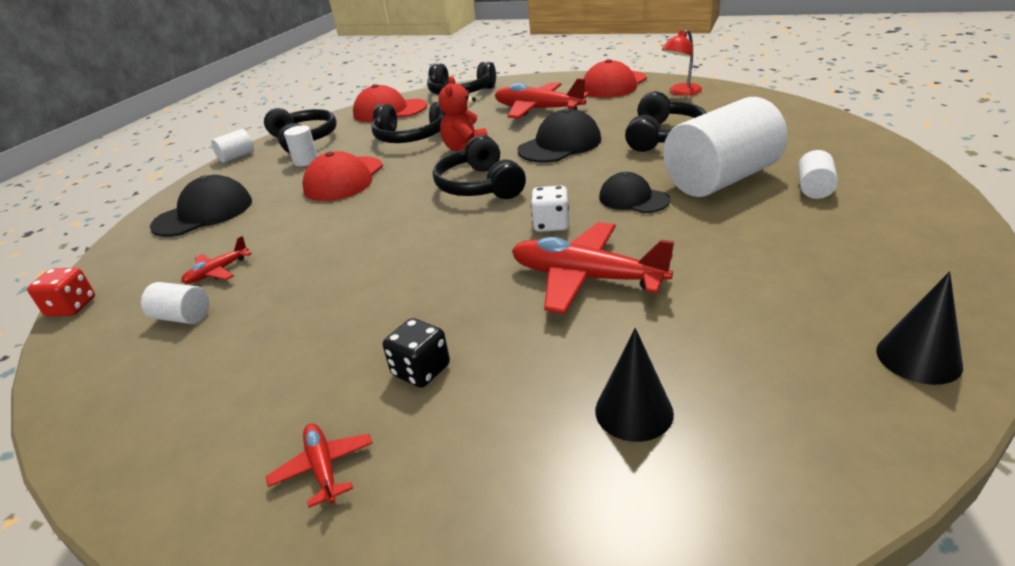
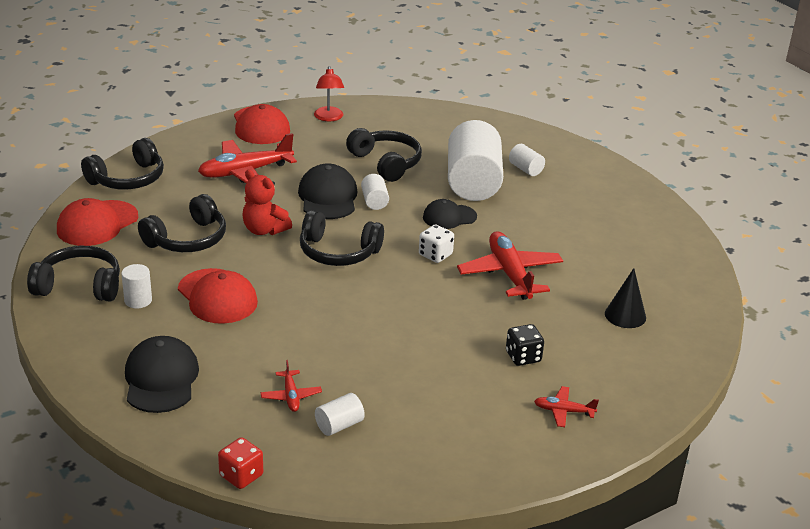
camera: 60 degrees left, 0 degrees up
white cylinder [211,129,254,163] -> white cylinder moved to [361,174,389,210]
red plane [512,222,674,314] -> red plane turned 105 degrees clockwise [457,231,563,300]
black cone [876,271,963,385] -> none

